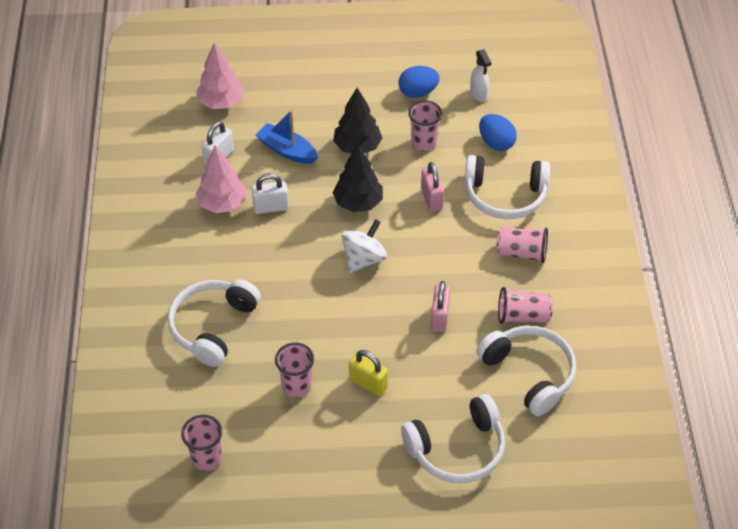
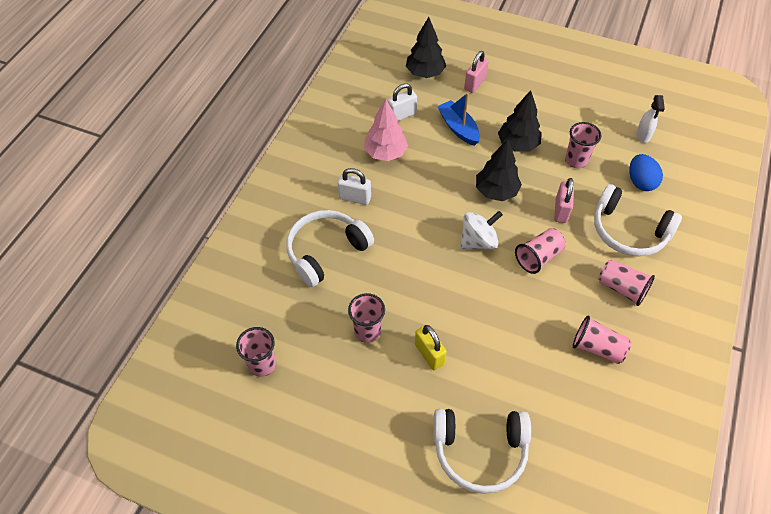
camera: 25 degrees right, 5 degrees up
pink tree [196,43,244,109] -> black tree [406,17,446,78]
white padlock [251,174,289,214] -> white padlock moved to [338,168,371,205]
blue egg [398,66,440,98] -> none
pink padlock [431,281,451,332] -> pink padlock moved to [464,51,489,93]
white headphones [476,326,576,416] -> none
none -> pink cup [515,228,566,274]

